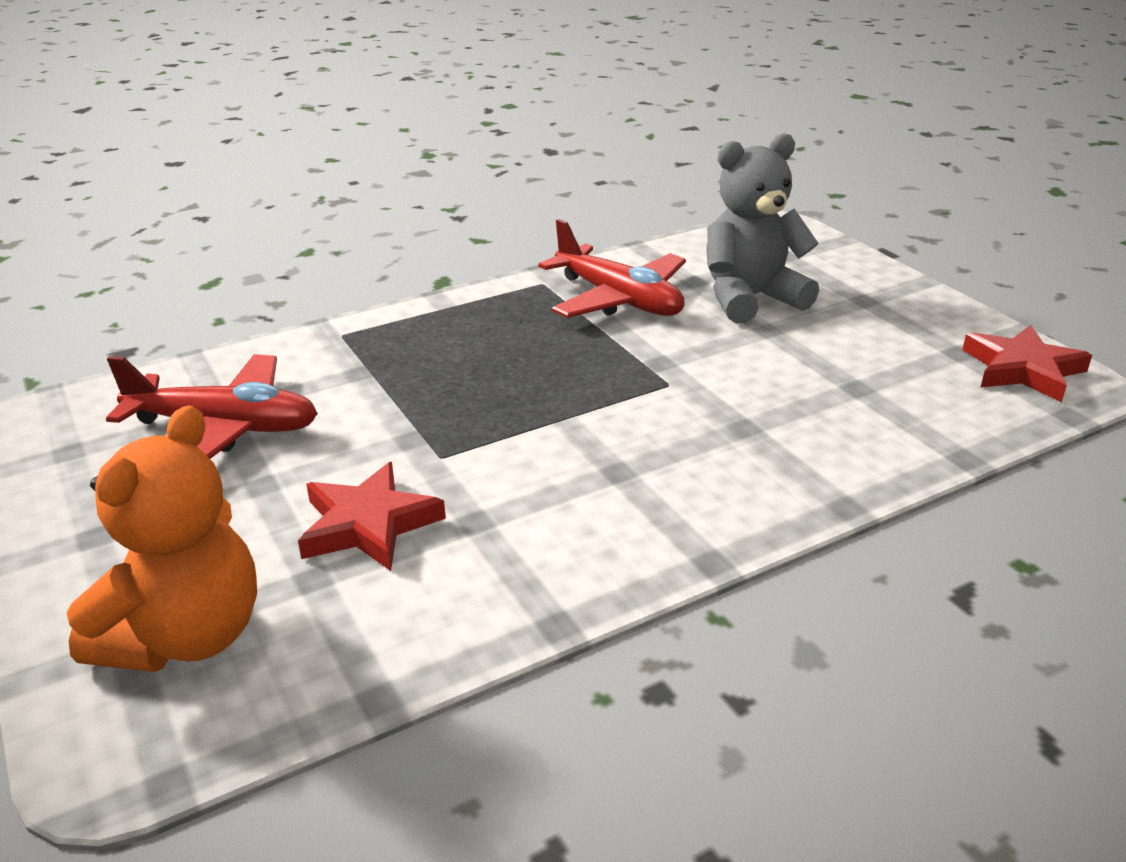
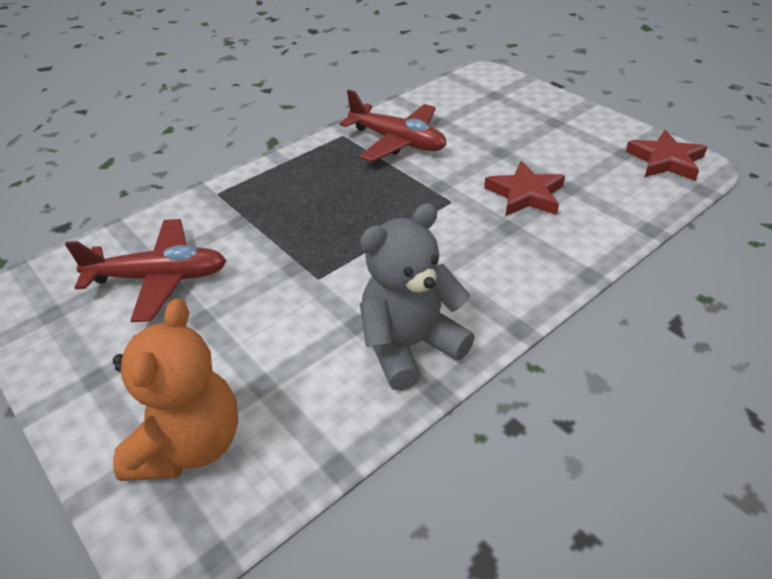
camera: 10 degrees left, 10 degrees up
red star [298,462,446,571] -> red star moved to [484,161,565,216]
grey teddy bear [707,133,819,323] -> grey teddy bear moved to [360,203,475,391]

